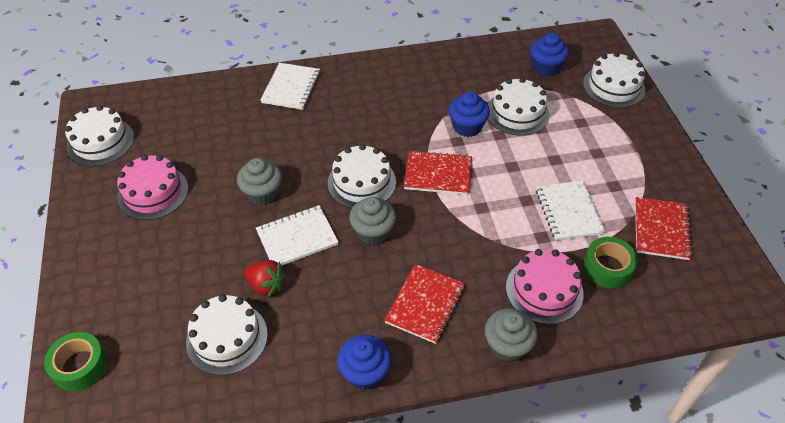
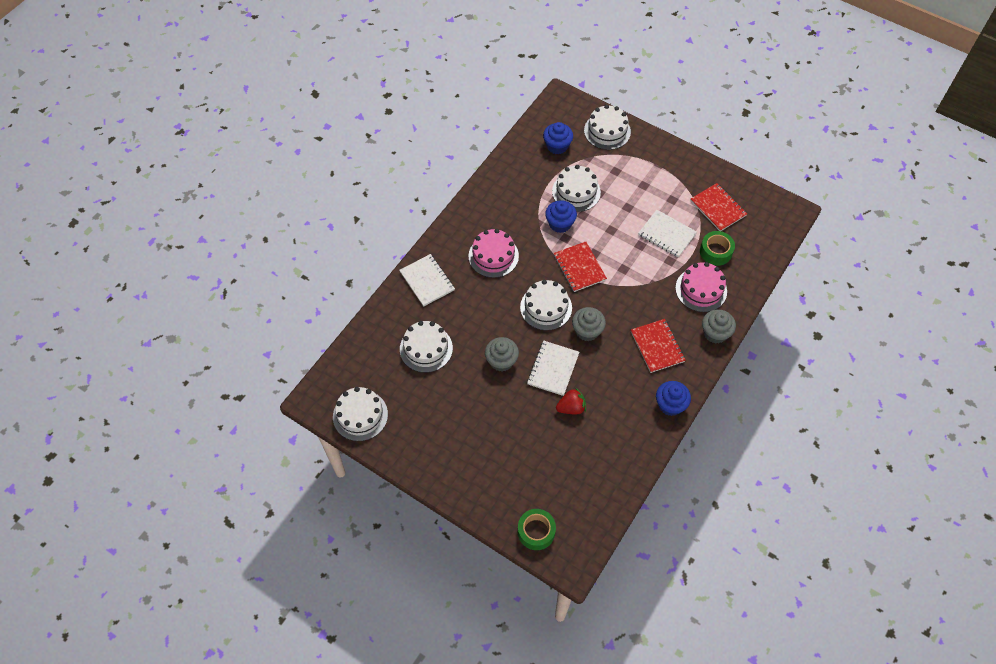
camera: 45 degrees left, 10 degrees up
pink cake [117,155,188,220] -> pink cake moved to [468,229,519,278]
white cake [186,294,268,375] -> white cake moved to [400,321,453,373]
red notebook [404,150,472,195] -> red notebook turned 75 degrees counterclockwise [554,242,607,292]

